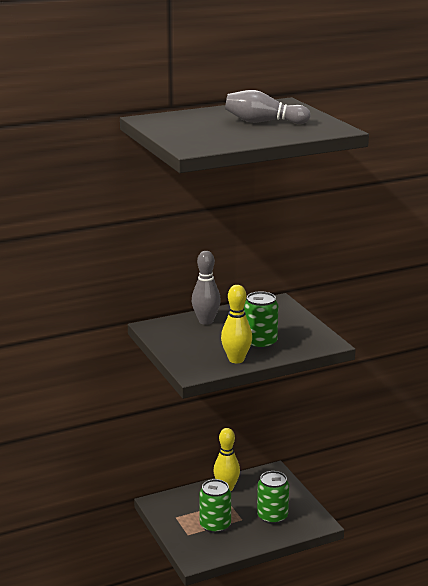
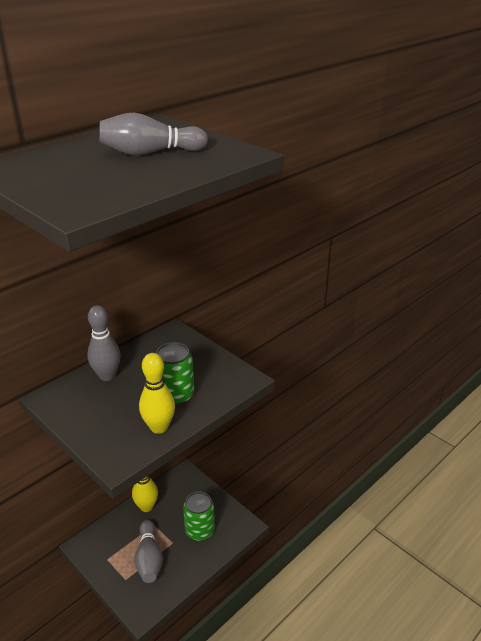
camera: 20 degrees left, 10 degrees up
green can [199,479,231,533] -> grey bowling pin [134,520,163,583]

